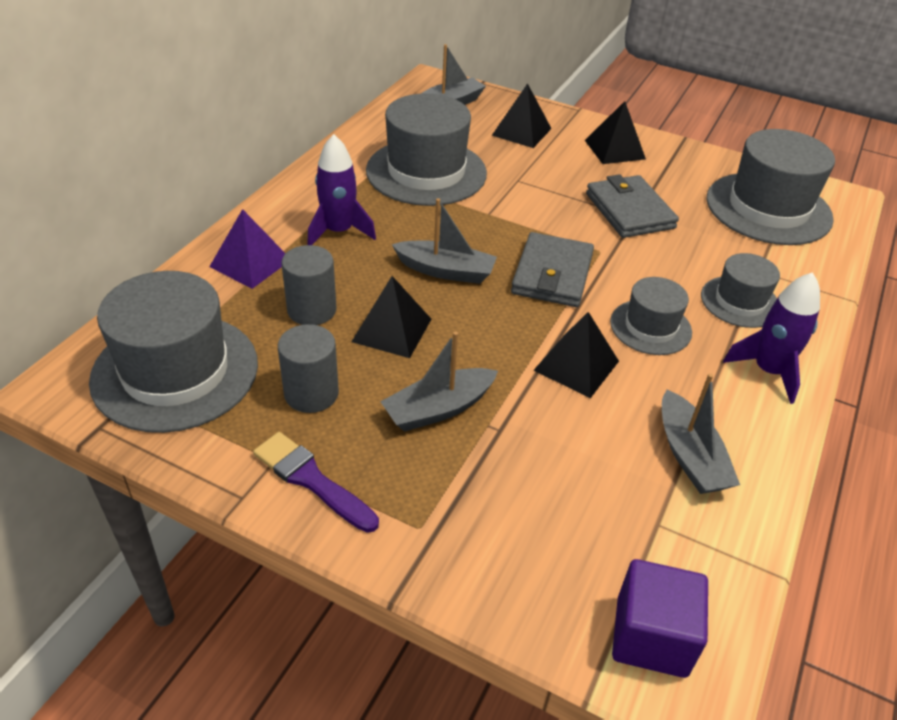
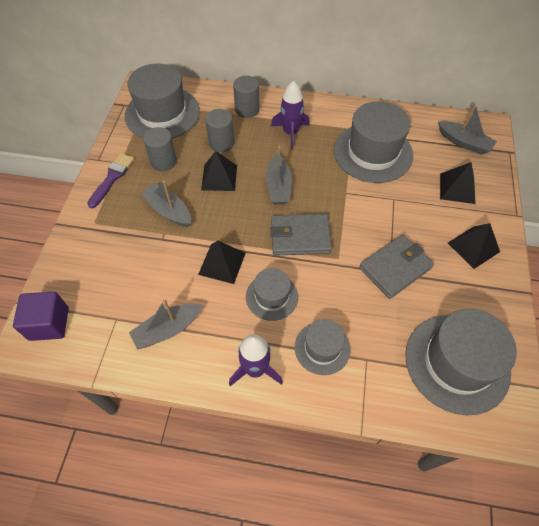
camera: 75 degrees right, 15 degrees up
purple pyramid [209,209,286,289] -> grey cylinder [233,76,259,118]

